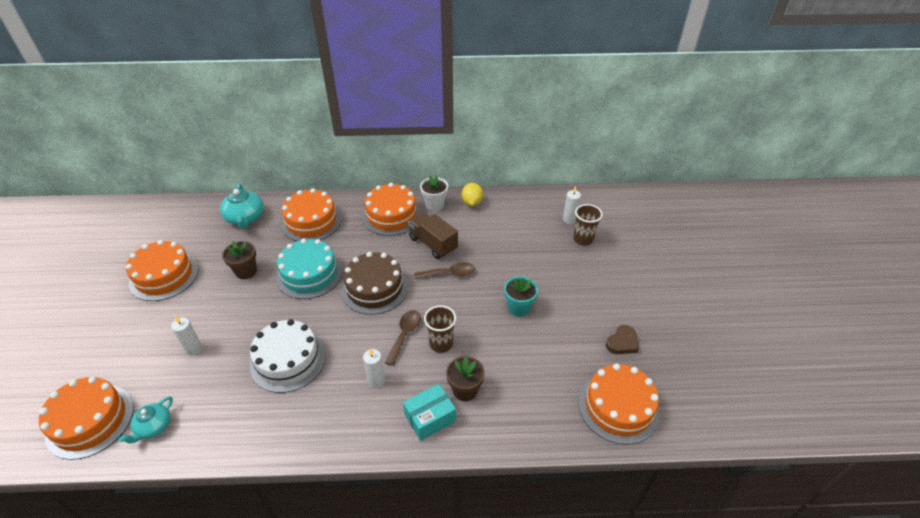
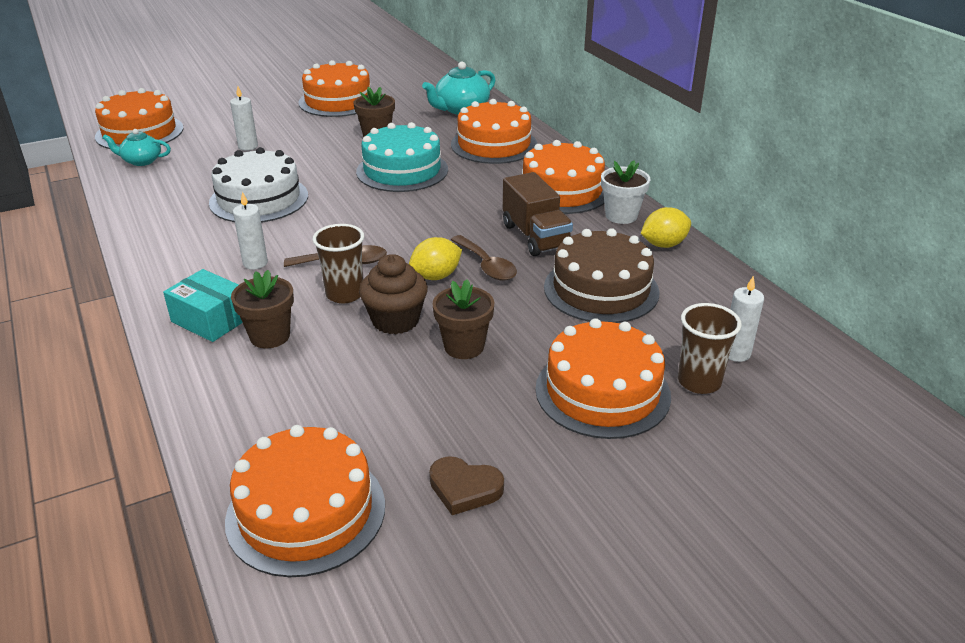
camera: 65 degrees right, 10 degrees down
brown cake [341,252,408,315] -> brown cake moved to [544,228,659,323]
brown truck [408,212,458,259] -> brown truck turned 135 degrees clockwise [503,172,573,256]
turquoise flower pot [504,276,538,317] -> brown flower pot [432,279,494,359]
none -> brown cupcake [359,254,428,334]
none -> yellow lemon [409,237,462,280]
none -> orange cake [535,318,671,439]

